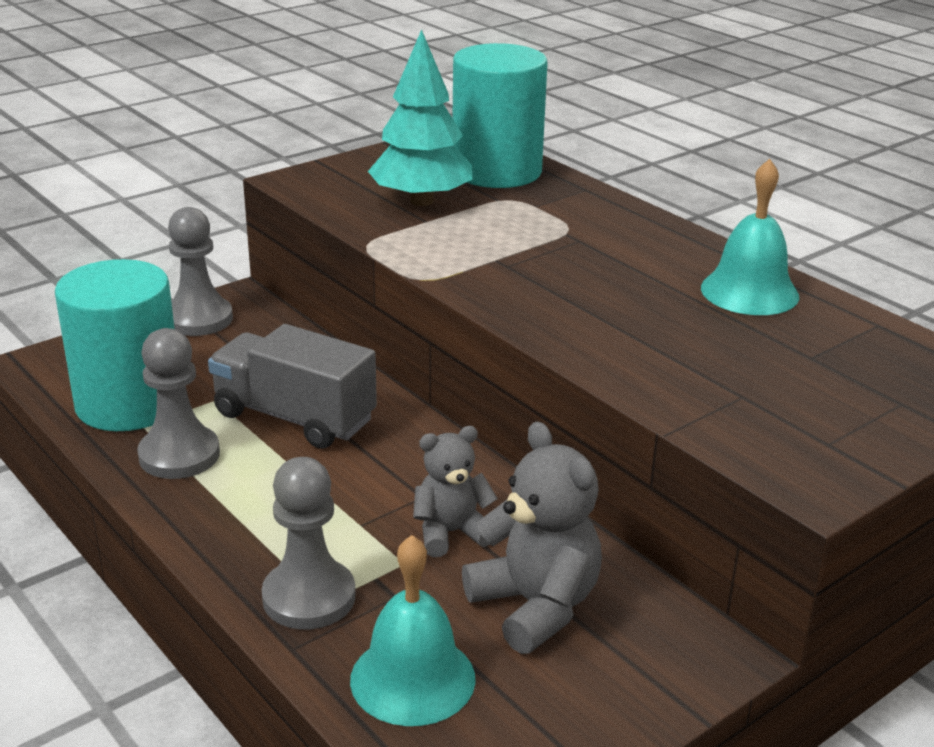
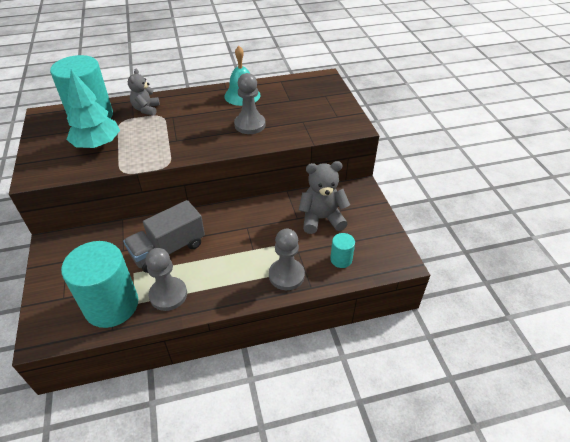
camera: 65 degrees left, 15 degrees up
grey pawn [168,207,233,336] -> grey pawn moved to [234,73,266,134]
turquoise bell [350,535,476,726] -> turquoise cylinder [330,233,355,268]
grey teddy bear [413,426,498,557] -> grey teddy bear moved to [128,69,160,116]

